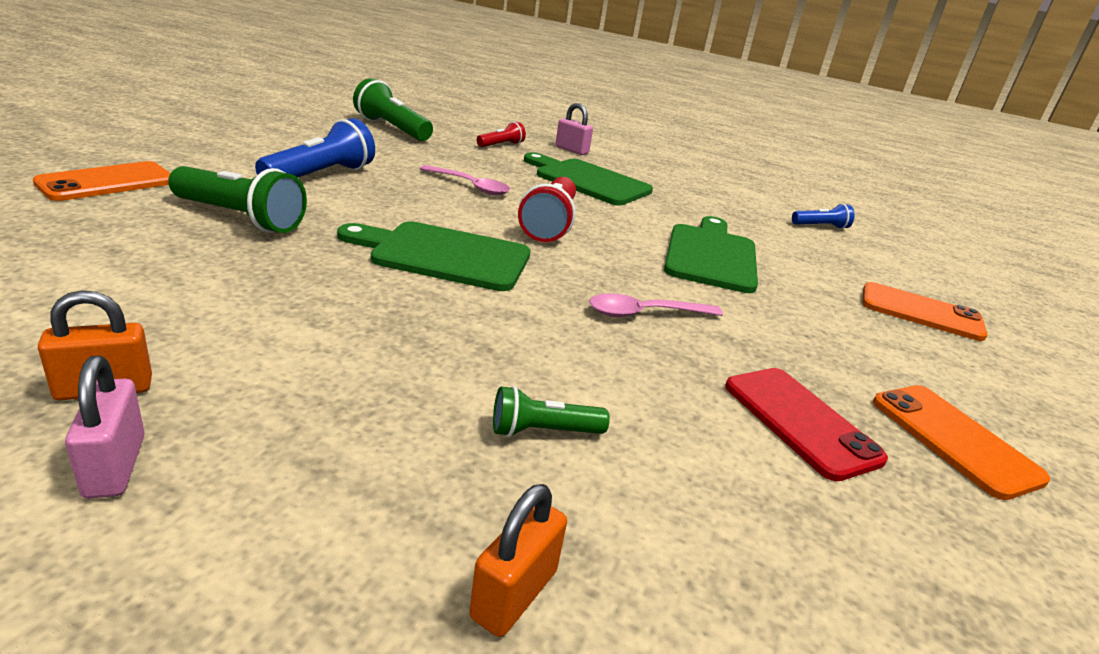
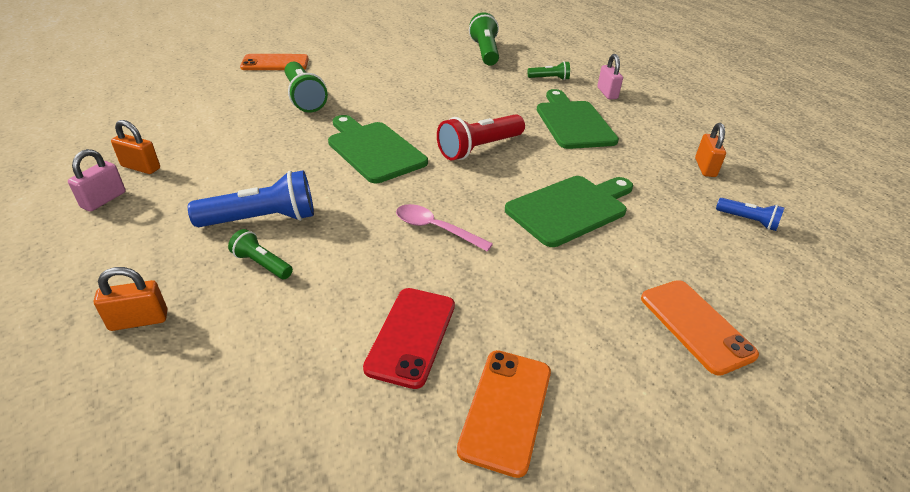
camera: 45 degrees right, 10 degrees up
blue flashlight [255,118,375,178] -> blue flashlight moved to [188,170,314,227]
pink spoon [420,165,510,195] -> none
red flashlight [477,122,526,147] -> green flashlight [528,61,570,80]
none -> orange padlock [695,123,726,177]

